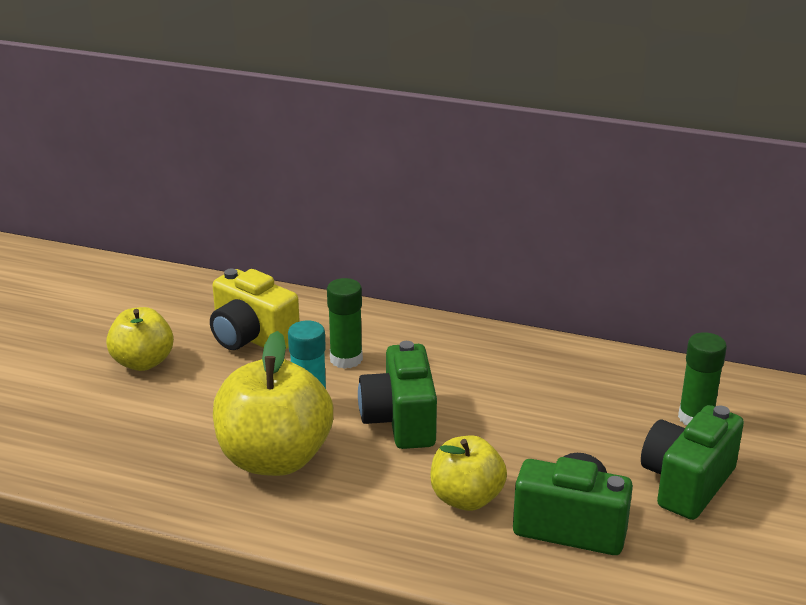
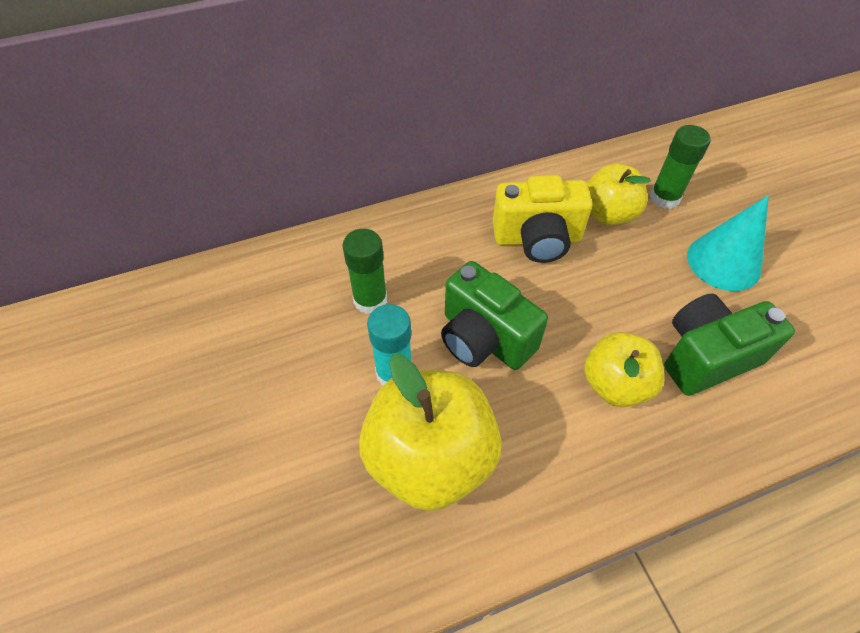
camera: 40 degrees left, 25 degrees up
yellow apple [106,307,174,371] -> yellow apple moved to [587,164,651,226]
yellow camera [210,269,300,350] -> yellow camera moved to [493,175,593,263]
green camera [641,405,744,520] -> turquoise cone [687,195,769,291]

